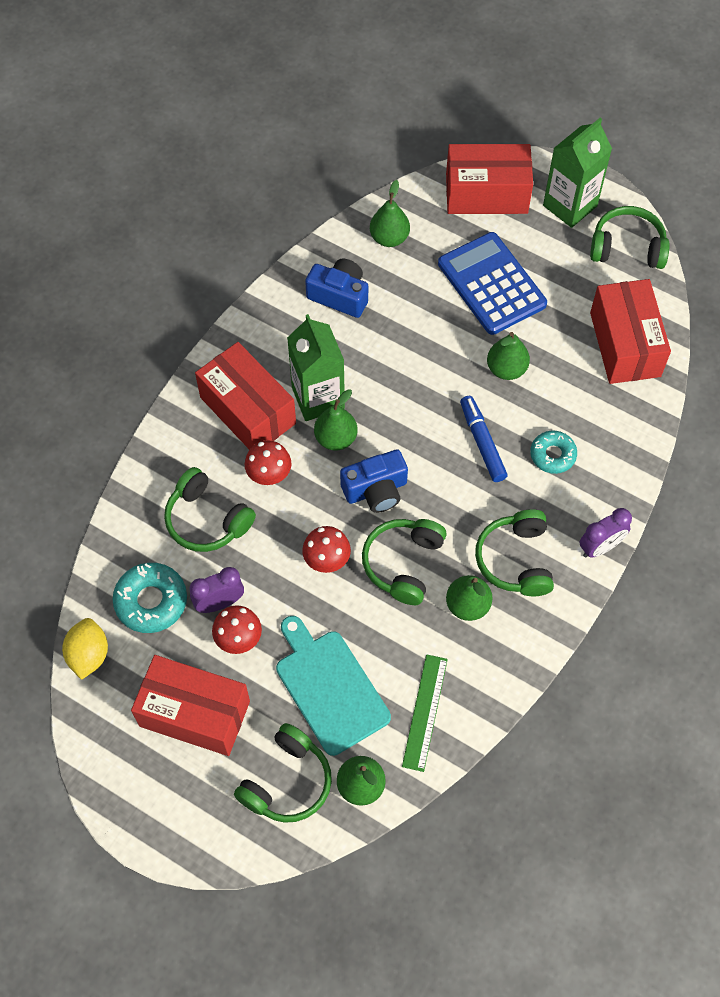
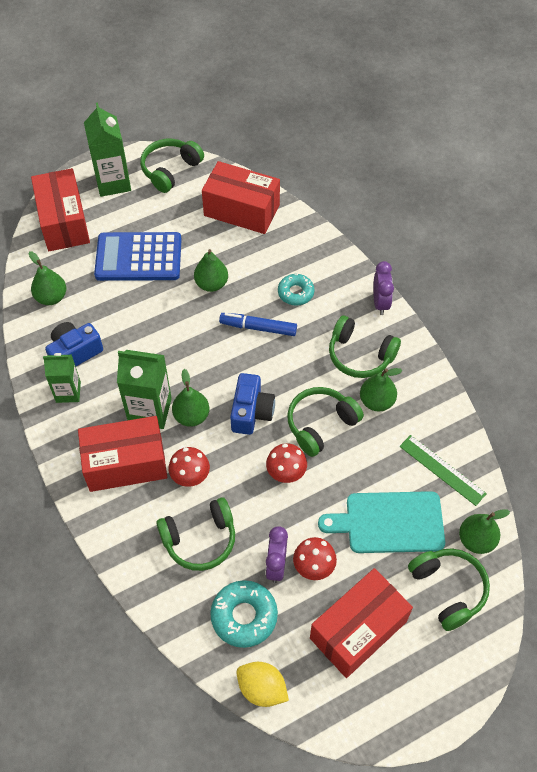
camera: 60 degrees left, 5 degrees down
green headphones [362,519,447,605] -> green headphones turned 90 degrees clockwise [287,387,364,457]
red box [446,144,533,214] -> red box turned 45 degrees counterclockwise [31,168,90,251]
none -> green carton [43,353,81,403]

